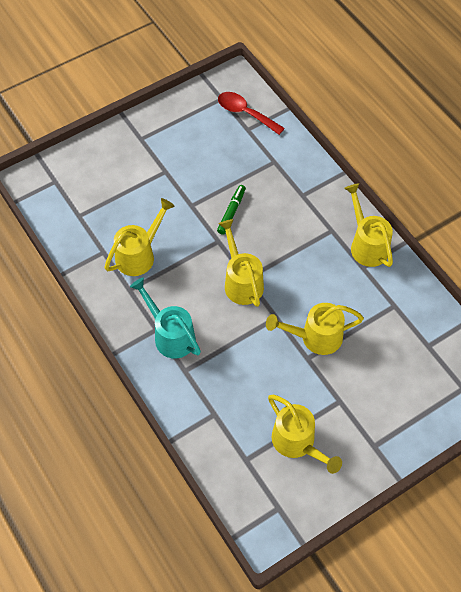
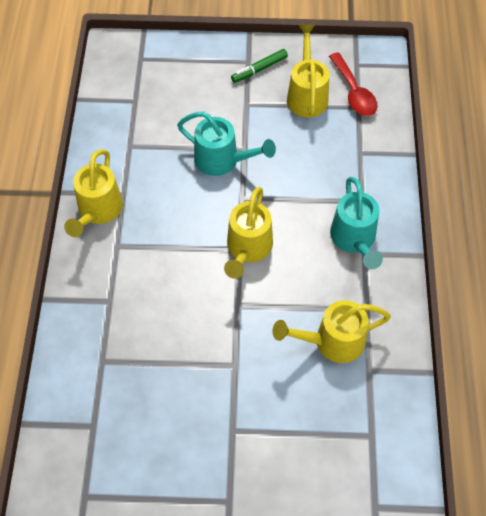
camera: 145 degrees left, 0 degrees up
green marker [217,185,246,235] -> green marker moved to [231,49,288,83]
red spoon [218,92,285,135] -> red spoon moved to [329,52,378,116]
yellow watering can [266,303,364,355] -> turquoise watering can [177,112,276,176]

